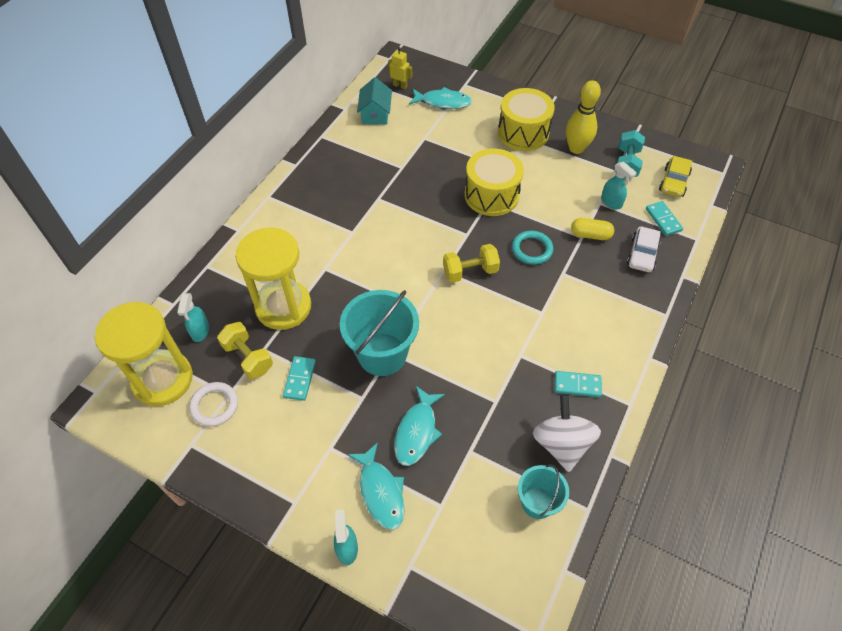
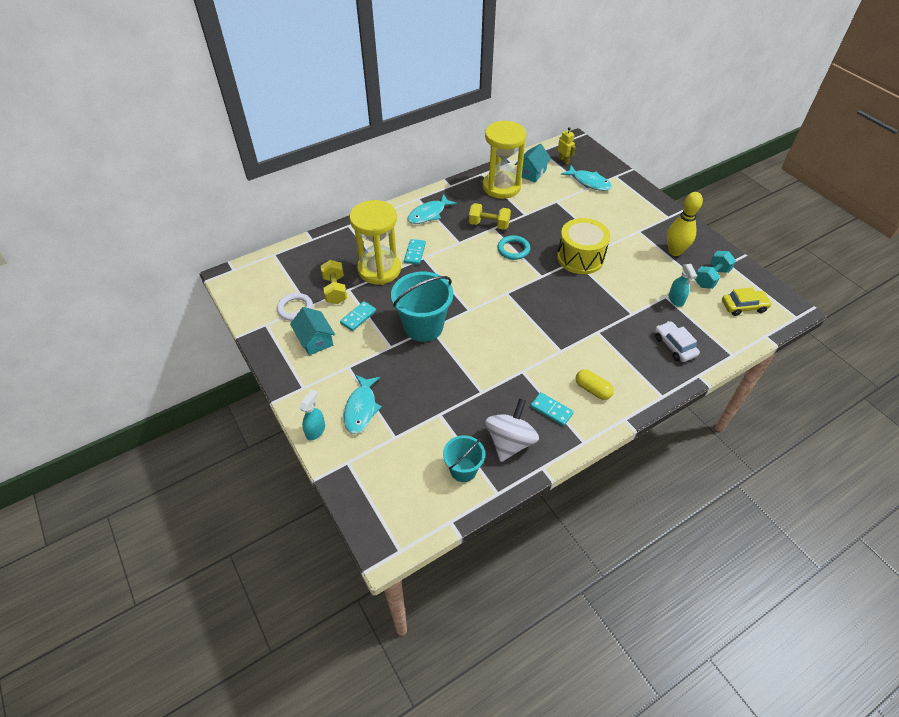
camera: 30 degrees right, 5 degrees down
yellow hourglass [95,302,193,406] -> yellow hourglass moved to [483,121,527,199]
turquoise spray bottle [177,293,209,342] -> none
turquoise fish [394,386,445,466] -> turquoise fish moved to [407,194,457,224]
yellow dumbbell [443,244,500,283] -> yellow dumbbell moved to [469,203,511,230]
yellow drum [498,88,555,151] -> none
turquoise ring [512,231,553,265] -> turquoise ring moved to [497,235,530,260]
yellow capsule [571,218,614,240] -> yellow capsule moved to [576,369,614,400]
white car [627,226,661,272] -> white car turned 105 degrees clockwise [655,321,700,362]
turquoise domino [646,201,683,236] -> turquoise domino moved to [404,239,426,265]
yellow car [659,156,692,197] -> yellow car turned 150 degrees counterclockwise [722,287,772,316]
none -> turquoise house [290,307,335,356]

